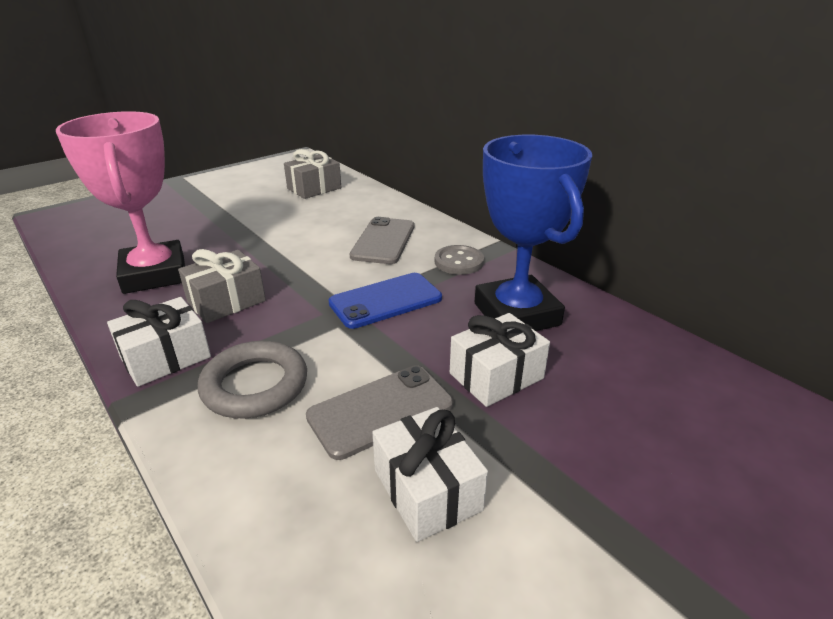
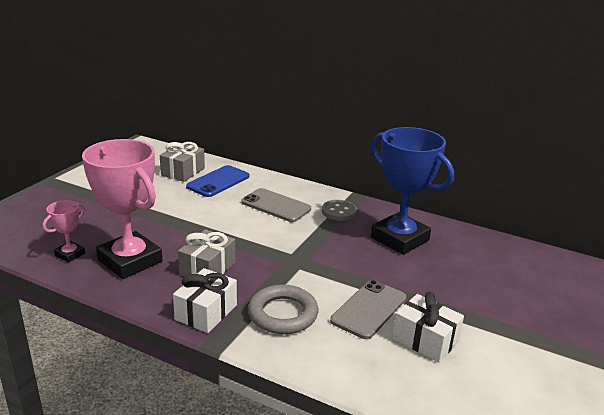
camera: 25 degrees left, 5 degrees down
blue phone [328,273,442,329] -> blue phone moved to [186,165,249,197]
grey phone [350,217,414,264] -> grey phone turned 45 degrees counterclockwise [241,188,311,222]
white gift [450,313,550,407] -> none
none -> pink trophy [43,200,85,262]

